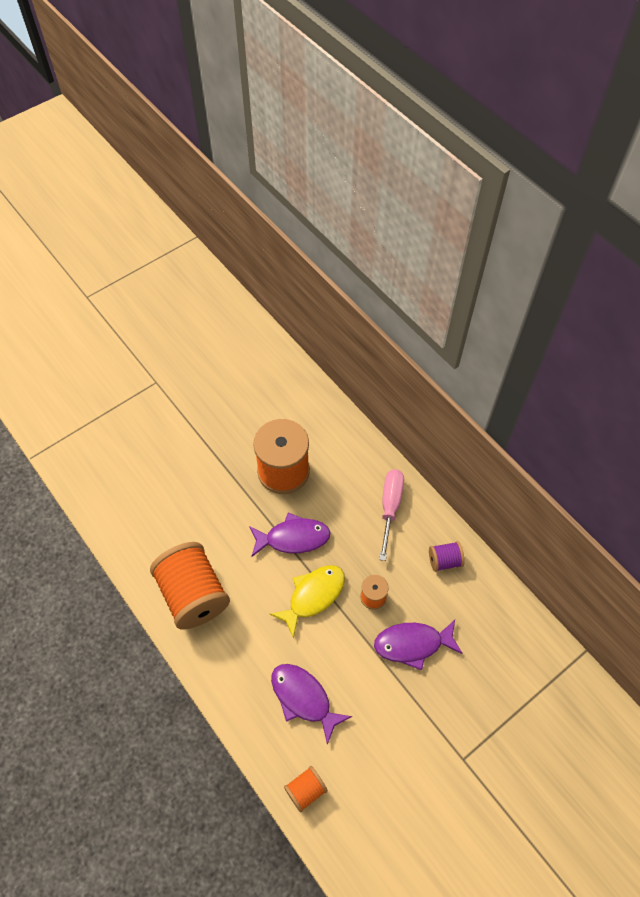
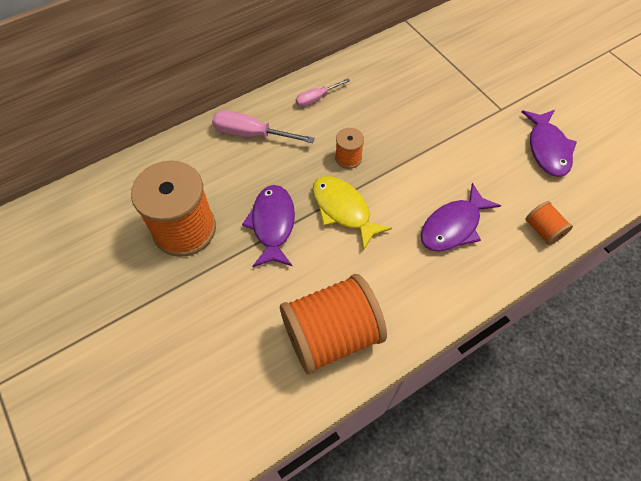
camera: 85 degrees left, 0 degrees up
purple fish [374,620,463,670] -> purple fish moved to [521,110,577,177]
purple spool [429,541,465,572] -> pink screwdriver [296,79,350,107]

